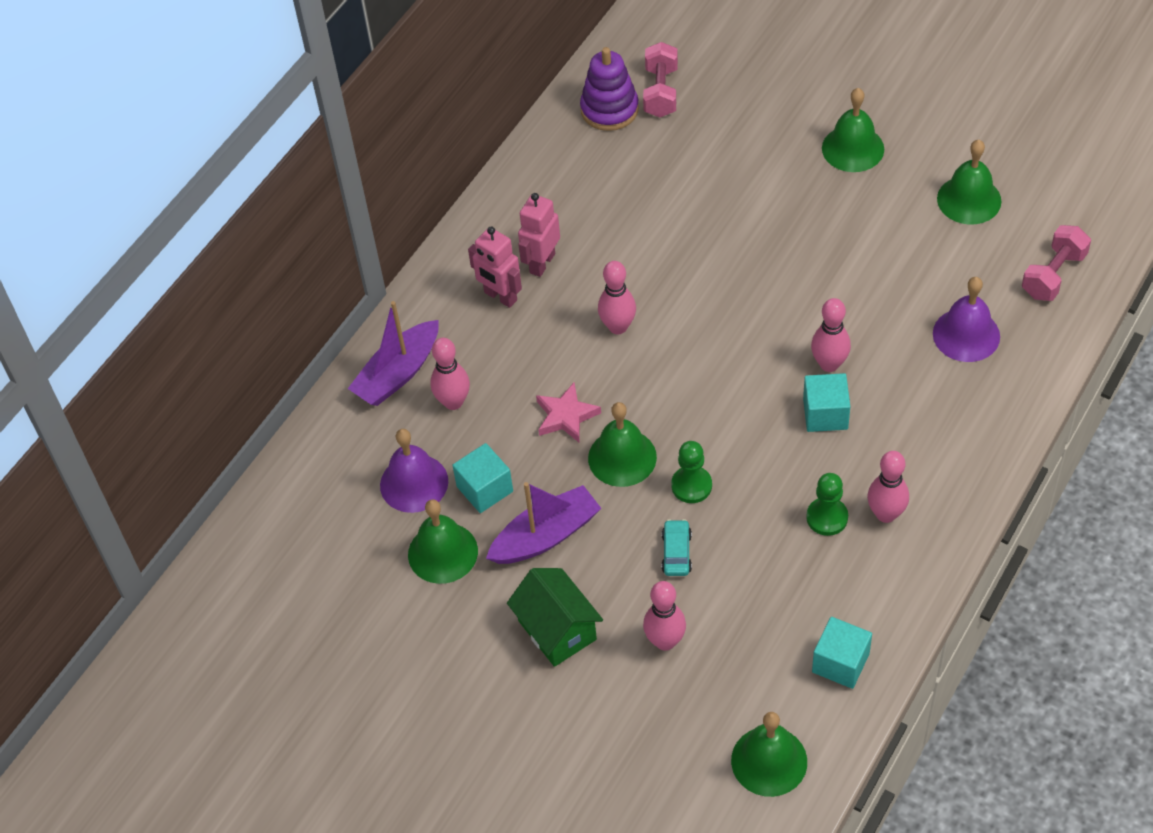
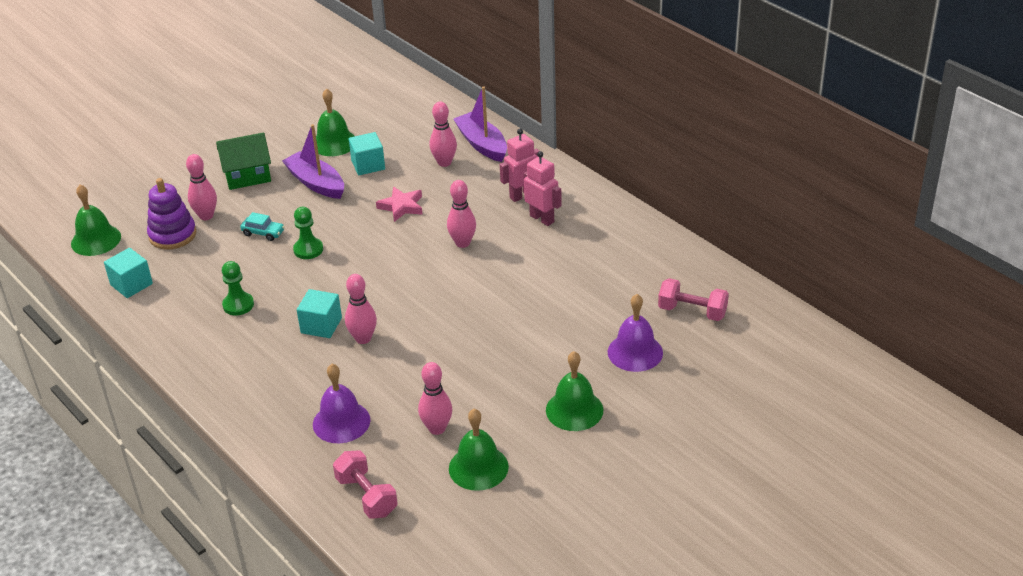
camera: 105 degrees right, 15 degrees down
purple bell [380,429,448,513] -> purple bell moved to [608,294,663,372]
purple boat [486,482,601,564] -> purple boat turned 150 degrees clockwise [282,124,344,199]
purple stacking toy [580,47,639,131] -> purple stacking toy moved to [147,178,197,250]
green bell [588,402,657,487] -> none
pink bowling pin [867,451,909,523] -> pink bowling pin moved to [418,362,452,435]

